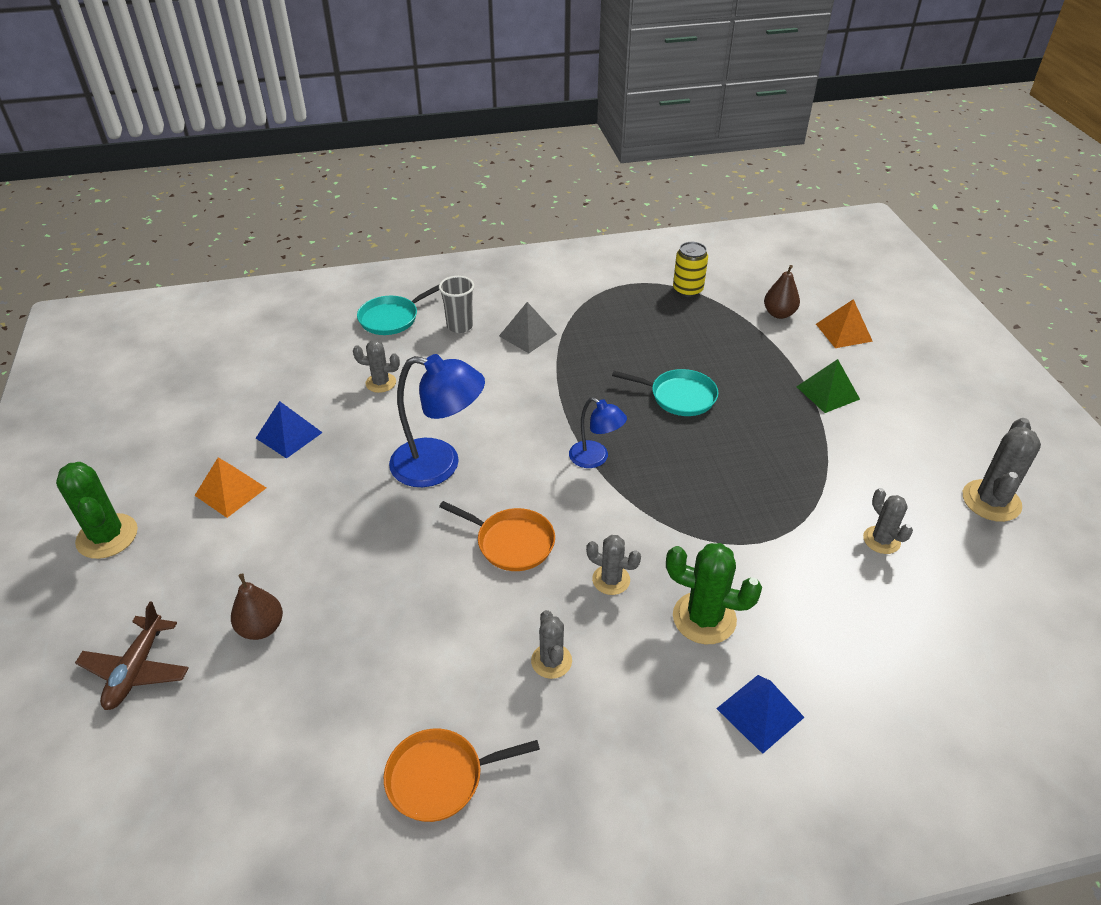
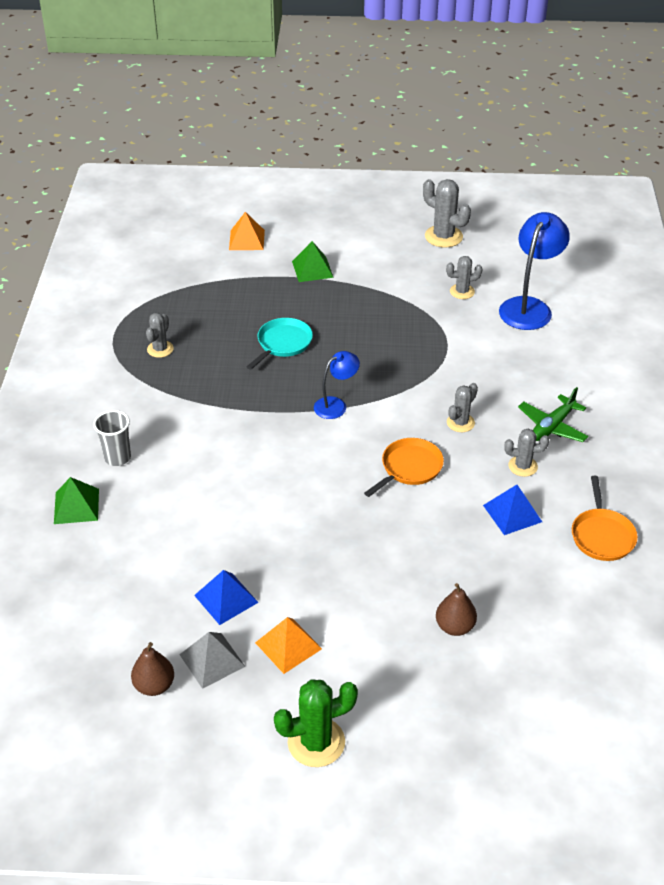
camera: 75 degrees left, 0 degrees up
brown plane [75,602,189,710] -> none
grey cactus [353,340,400,393] -> grey cactus moved to [146,313,174,358]
turquoise pan [357,285,439,335] -> green pyramid [54,477,99,524]
blue lamp [389,354,485,487] -> blue lamp moved to [499,212,570,330]
grey pyramid [499,302,557,353] -> grey pyramid moved to [179,632,245,689]
green cactus [666,543,762,644] -> none
yellow can [673,242,708,297] -> none
blue pyramid [716,675,805,754] -> blue pyramid moved to [483,485,542,535]
brown pear [764,265,800,319] -> brown pear moved to [131,642,174,696]
none -> green plane [518,387,588,442]

